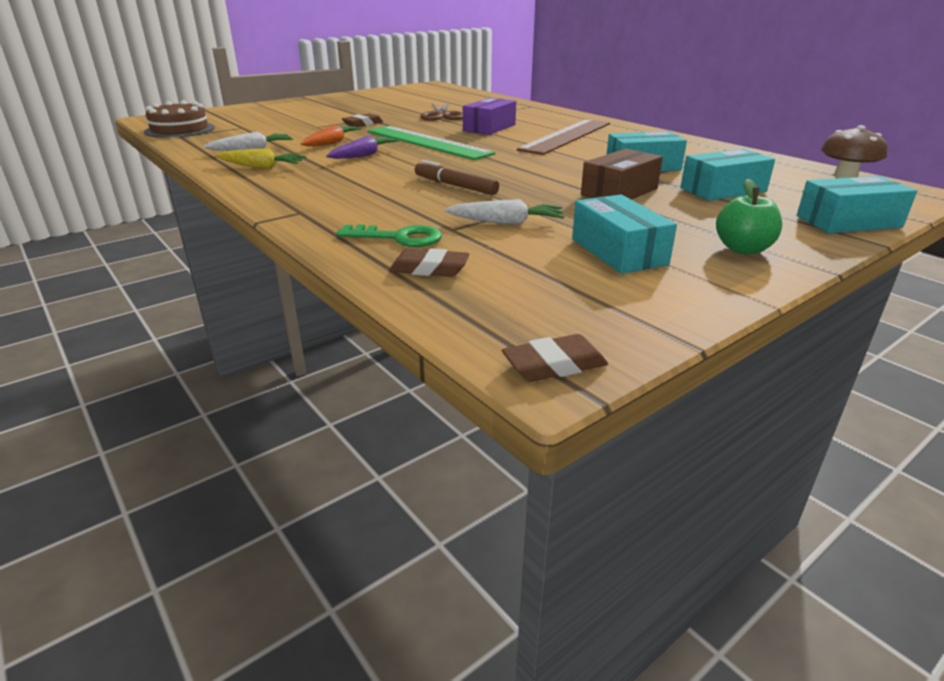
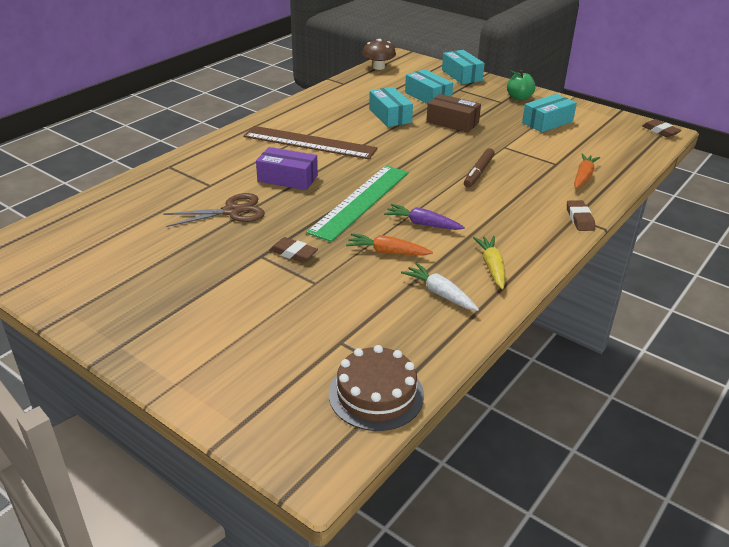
camera: 105 degrees left, 5 degrees up
green key [337,224,442,247] -> orange carrot [574,153,600,188]
brown eraser [389,248,470,277] -> brown eraser moved to [567,200,595,231]
white carrot [445,199,565,225] -> none

